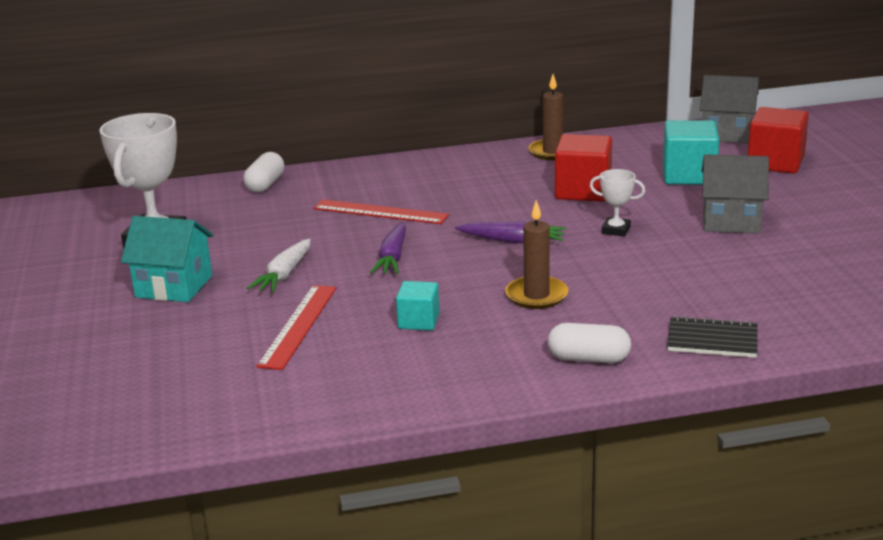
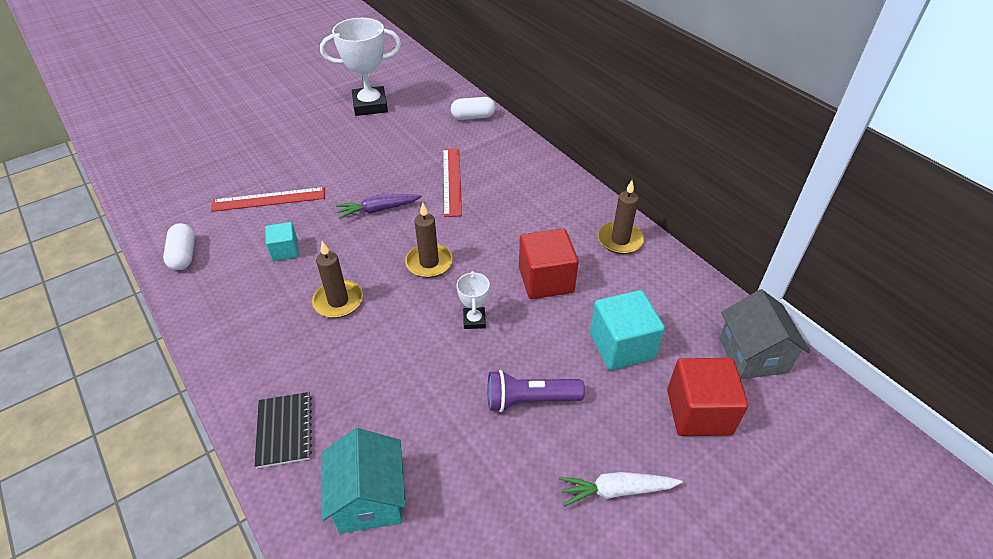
camera: 65 degrees right, 20 degrees up
turquoise house [121,216,214,302] -> turquoise house moved to [321,428,406,534]
white carrot [247,239,311,293] -> white carrot moved to [559,472,683,507]
purple carrot [455,222,566,243] -> brown candle [405,203,453,278]
white capsule [548,323,631,363] -> white capsule moved to [163,223,195,270]
grey house [702,154,769,234] -> purple flashlight [488,370,585,412]

